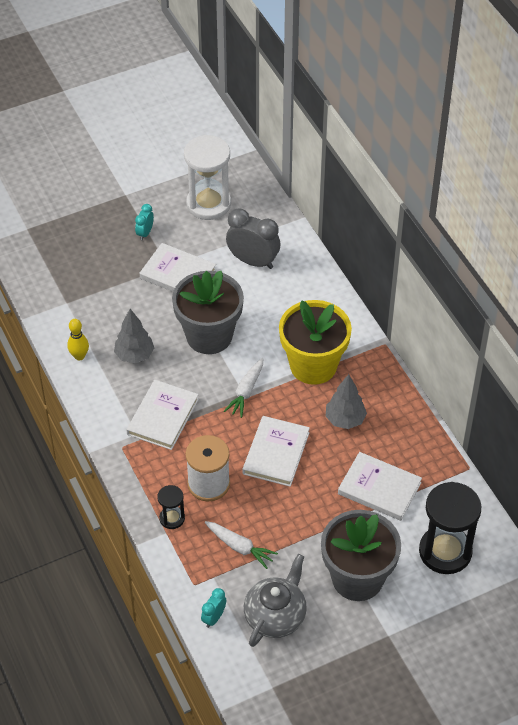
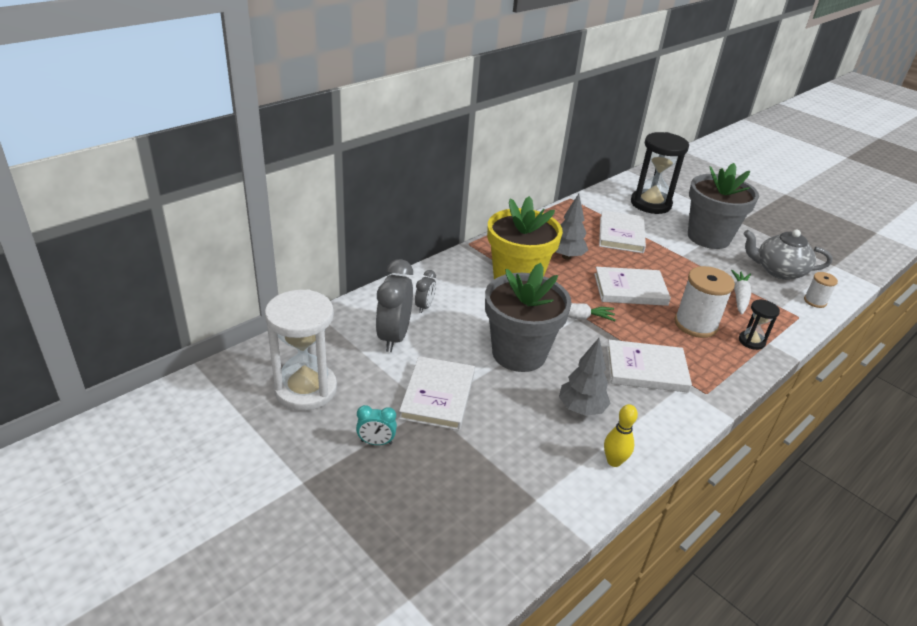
camera: 110 degrees left, 15 degrees down
turquoise clock [201,588,226,628] -> white spool [804,272,838,308]
none -> grey clock [415,270,436,313]

